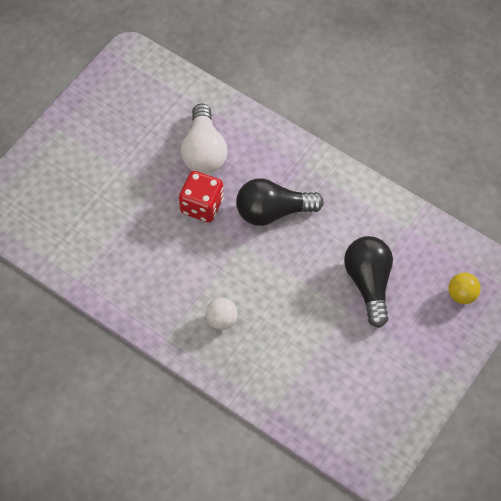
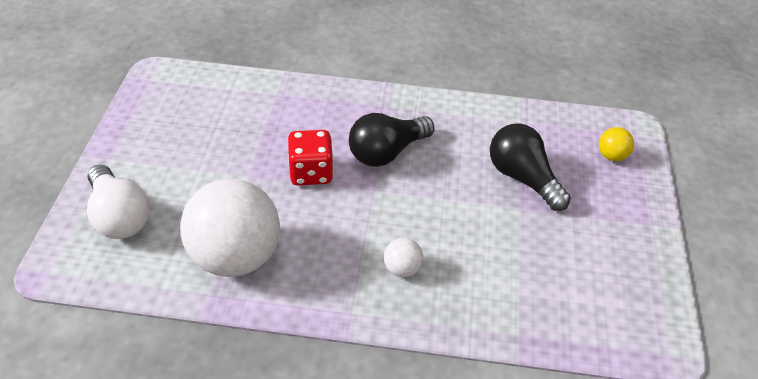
camera: 30 degrees left, 15 degrees down
white light bulb [181,104,227,174] -> white light bulb moved to [87,165,150,239]
none -> white ball [180,179,280,277]

